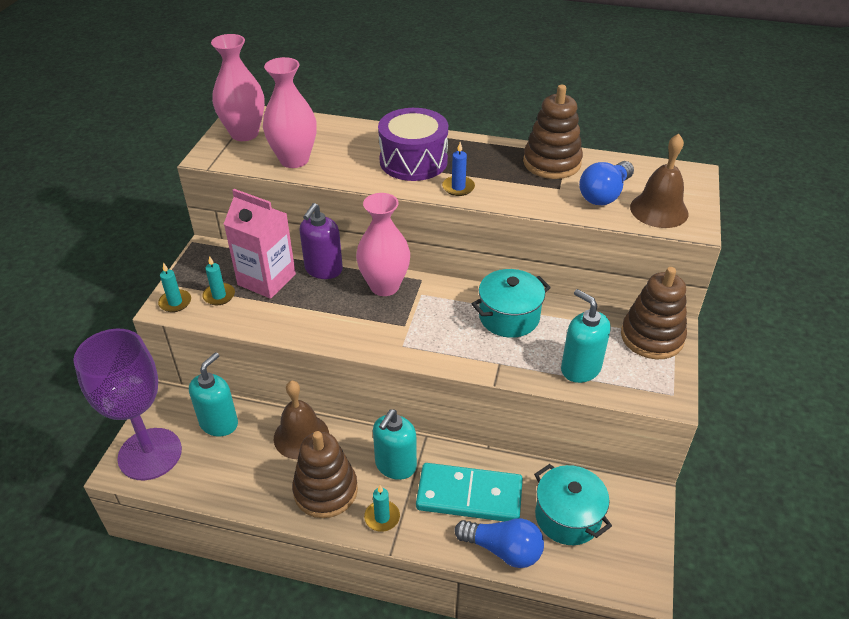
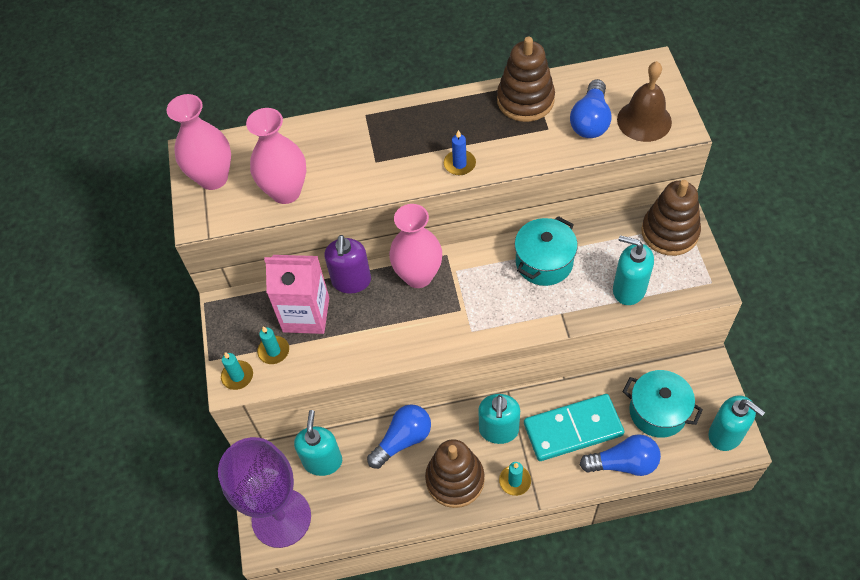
camera: 20 degrees left, 15 degrees up
brown bell [274,381,329,460] -> blue light bulb [367,404,431,469]
purple drum [378,108,448,181] -> none
none -> turquoise soap dispenser [709,396,765,451]

